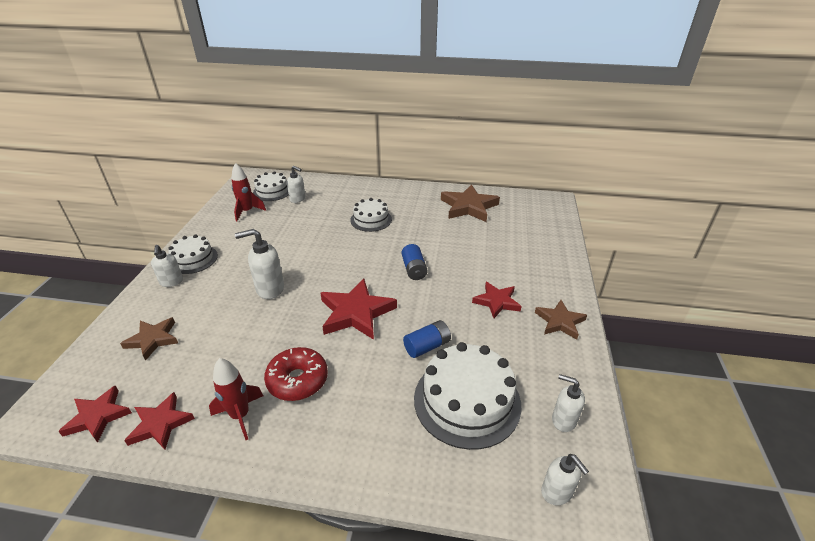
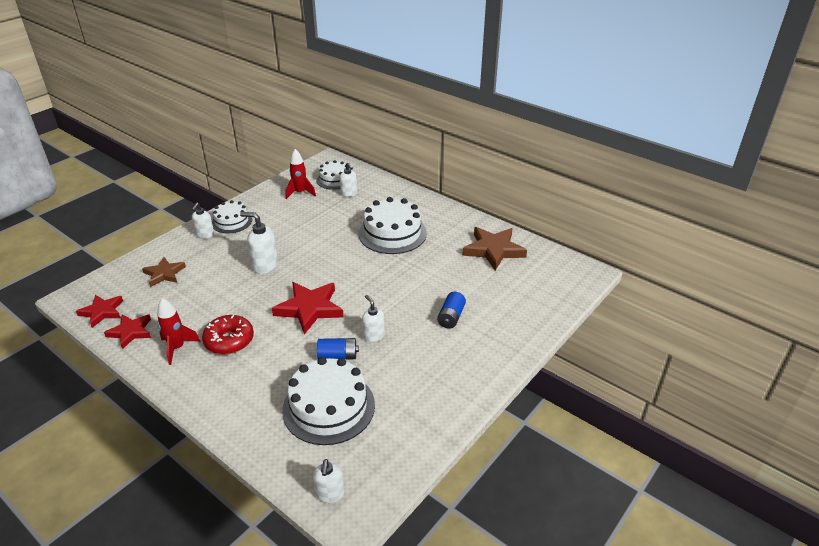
camera: 30 degrees right, 0 degrees up
white cake [350,198,392,232] -> white cake [359,197,427,254], size x1.66
blue battery [402,244,428,280] -> blue battery moved to [437,292,466,329]
red star [472,282,522,318] -> none
brown star [535,300,587,340] -> none
white soap dispenser [552,374,585,432] -> white soap dispenser moved to [362,295,385,342]

